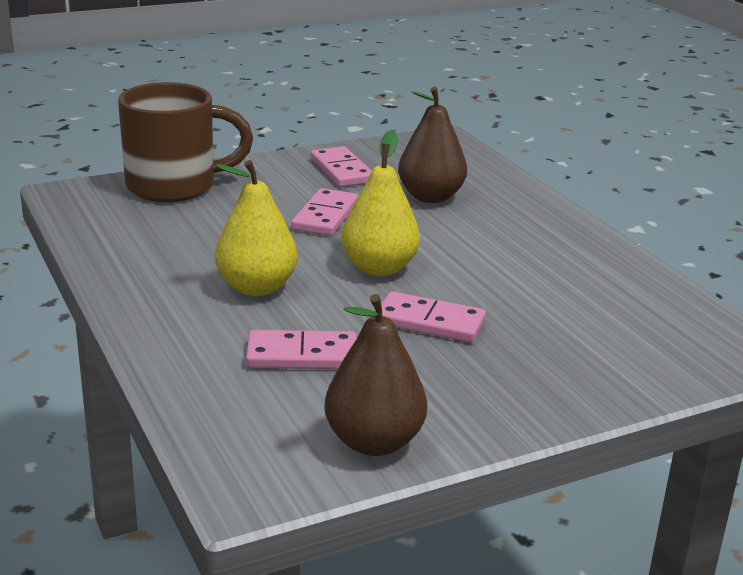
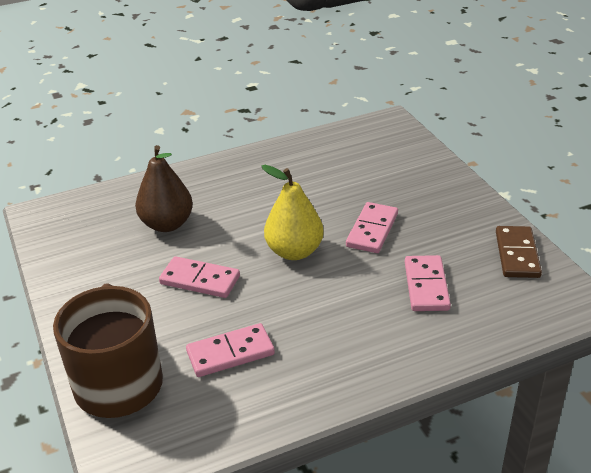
camera: 85 degrees left, 10 degrees up
yellow pear [215,160,298,296] -> none
pink domino [311,146,372,187] -> pink domino moved to [186,323,275,377]
brown pear [324,294,427,456] -> brown domino [496,226,542,278]

